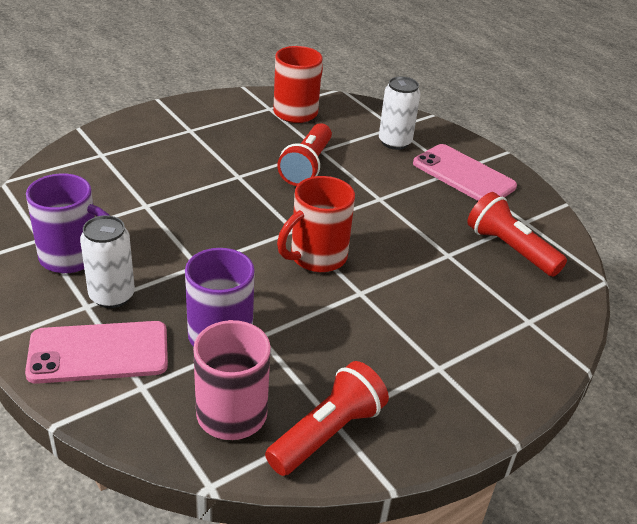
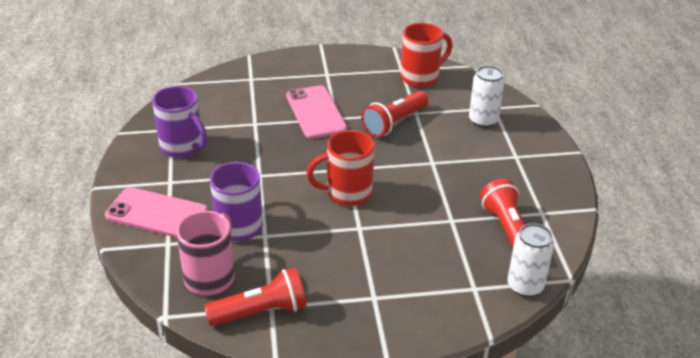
camera: 30 degrees right, 0 degrees up
white can [80,215,135,308] -> white can moved to [507,223,554,297]
pink phone [413,144,517,201] -> pink phone moved to [286,85,347,139]

